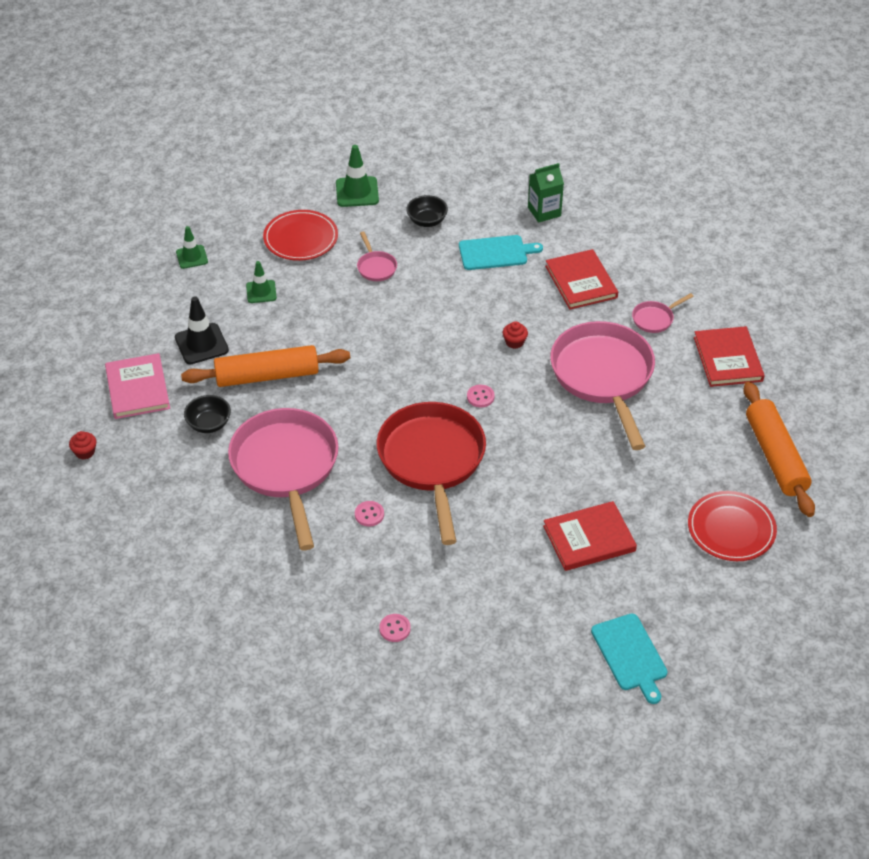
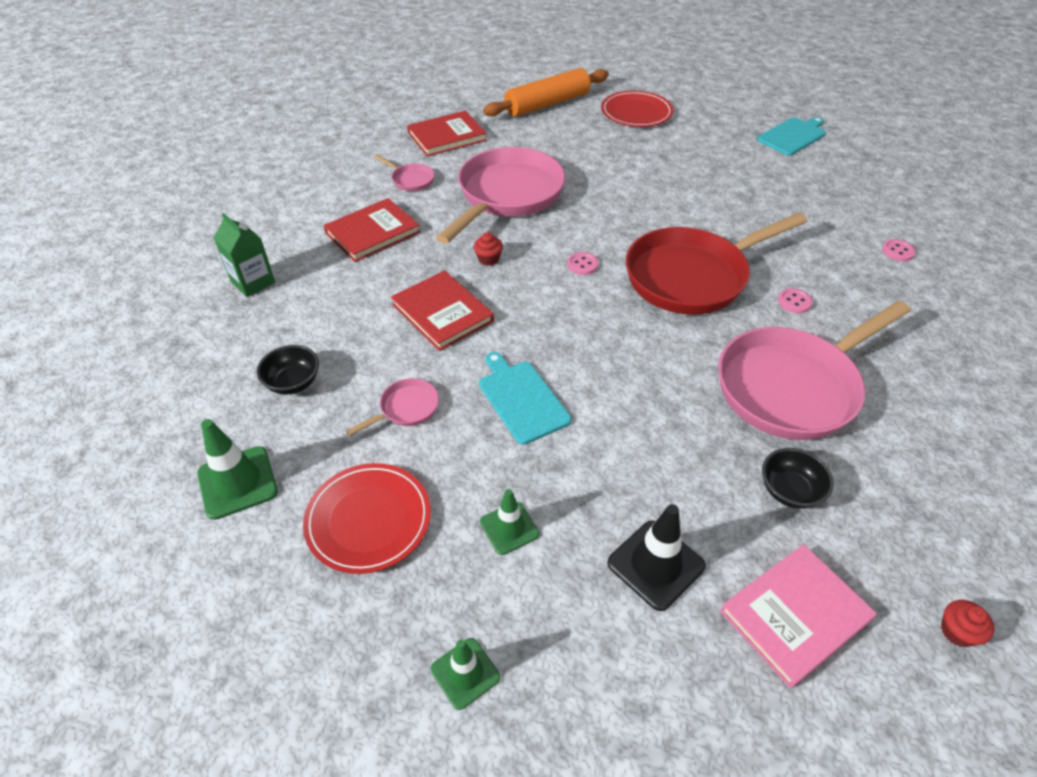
camera: 110 degrees left, 0 degrees up
orange rolling pin [181,345,350,387] -> none
turquoise cutting board [459,235,543,270] -> turquoise cutting board moved to [479,352,571,445]
red book [543,501,637,571] -> red book moved to [391,271,494,351]
pink pan [550,321,655,450] -> pink pan turned 150 degrees clockwise [436,147,565,244]

